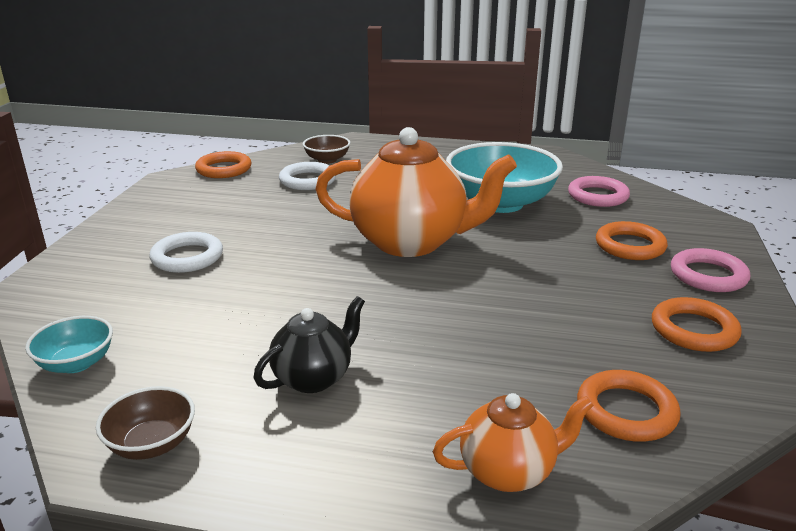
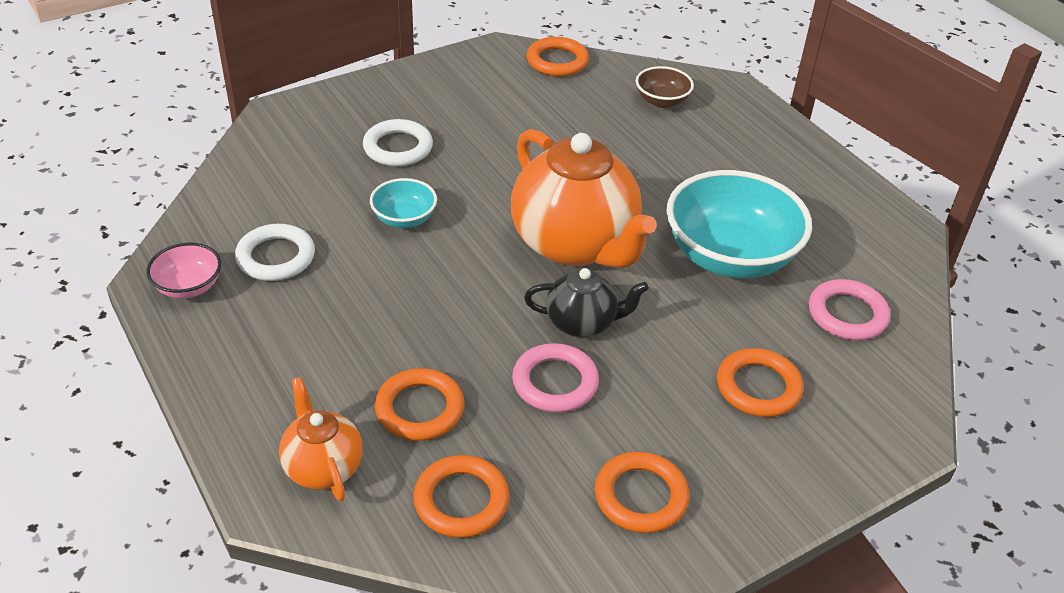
camera: 45 degrees right, 15 degrees up
turquoise bowl [25,316,113,373] -> turquoise bowl moved to [370,178,437,228]
brown bowl [96,386,195,460] -> pink bowl [146,243,221,299]
black teapot [254,296,365,393] -> black teapot moved to [524,268,649,337]
white ring [279,162,336,190] -> white ring moved to [235,224,315,281]
orange teapot [433,393,594,492] -> orange teapot turned 150 degrees counterclockwise [279,377,363,501]
pink ring [671,248,750,292] -> pink ring moved to [512,343,599,412]
none -> orange ring [375,368,464,441]

